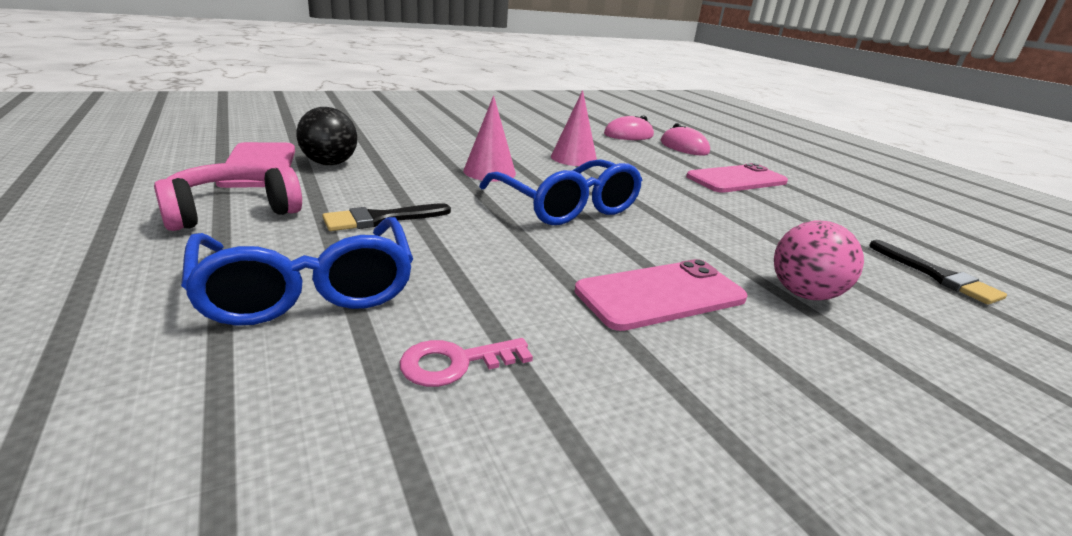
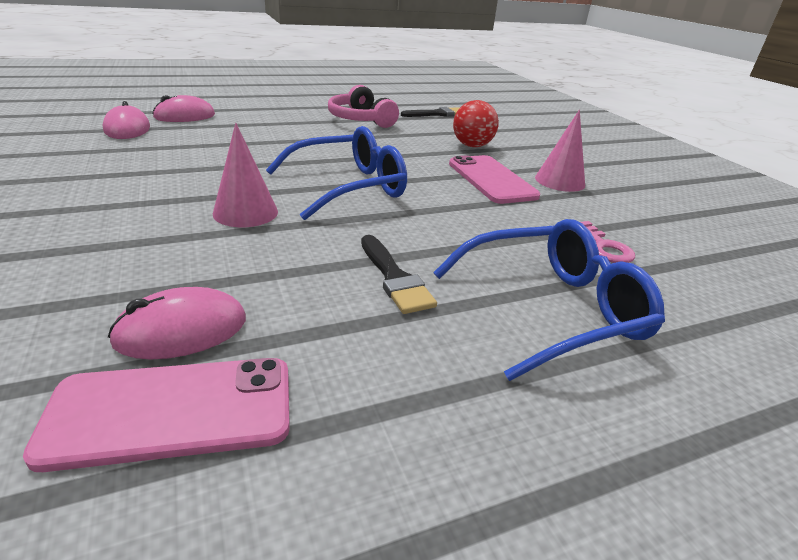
camera: 85 degrees left, 5 degrees up
pink headphones [154,163,302,231] -> pink headphones moved to [328,85,399,128]
black ball [296,107,357,165] -> pink mouse [108,287,246,360]
pink cone [551,90,597,166] -> pink cone moved to [535,110,585,192]
pink phone [686,163,788,193] -> none
pink ball [774,220,864,300] -> red ball [453,100,499,147]

